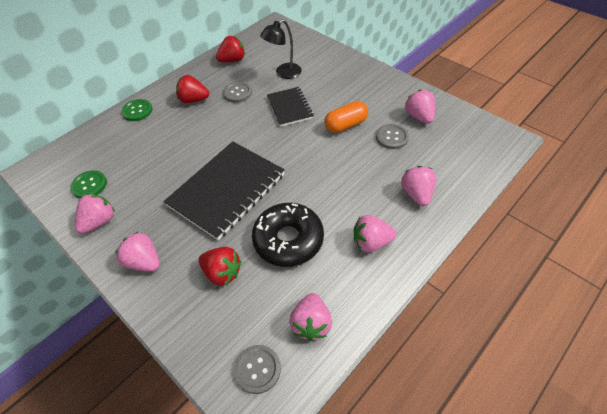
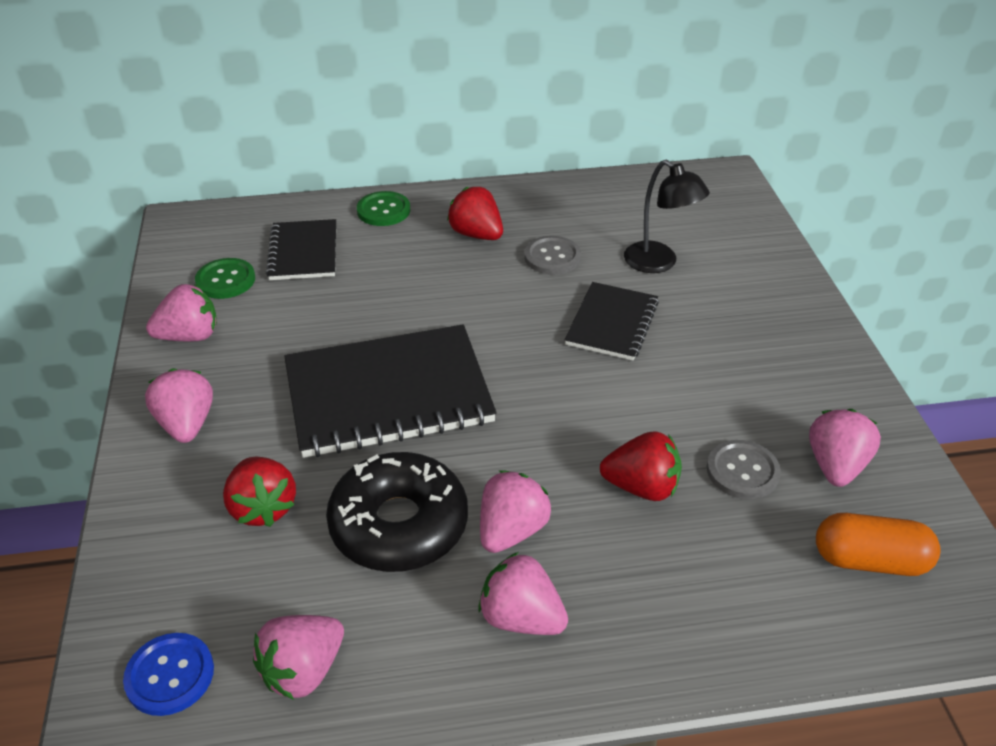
camera: 35 degrees right, 10 degrees down
red strawberry [216,36,245,62] -> red strawberry moved to [600,431,682,501]
grey button [234,345,281,394] -> blue button [123,633,214,716]
black lamp [260,19,302,79] -> black lamp turned 135 degrees counterclockwise [624,160,710,273]
orange capsule [324,101,368,133] -> orange capsule moved to [816,513,941,576]
pink strawberry [401,166,437,206] -> pink strawberry moved to [480,470,551,553]
none -> black notebook [266,219,336,280]

